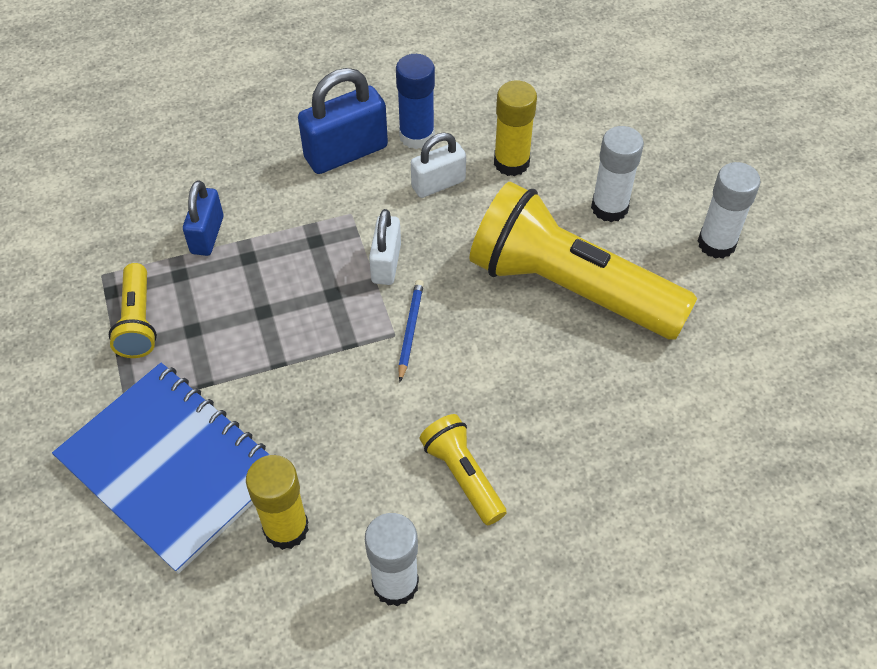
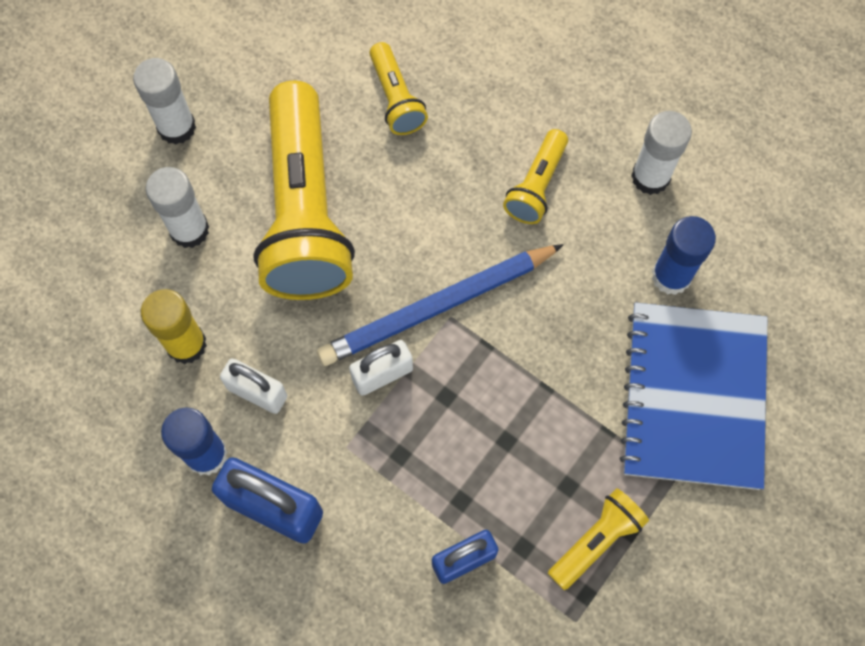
camera: 125 degrees left, 15 degrees up
yellow glue stick [246,455,309,550] -> blue glue stick [652,216,716,295]
blue pencil [398,280,424,382] -> blue pencil [317,244,564,366], size x2.22
none -> yellow flashlight [369,42,428,135]

